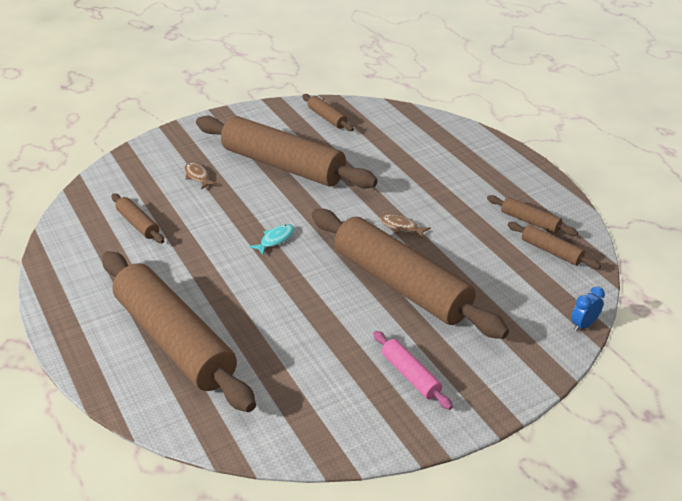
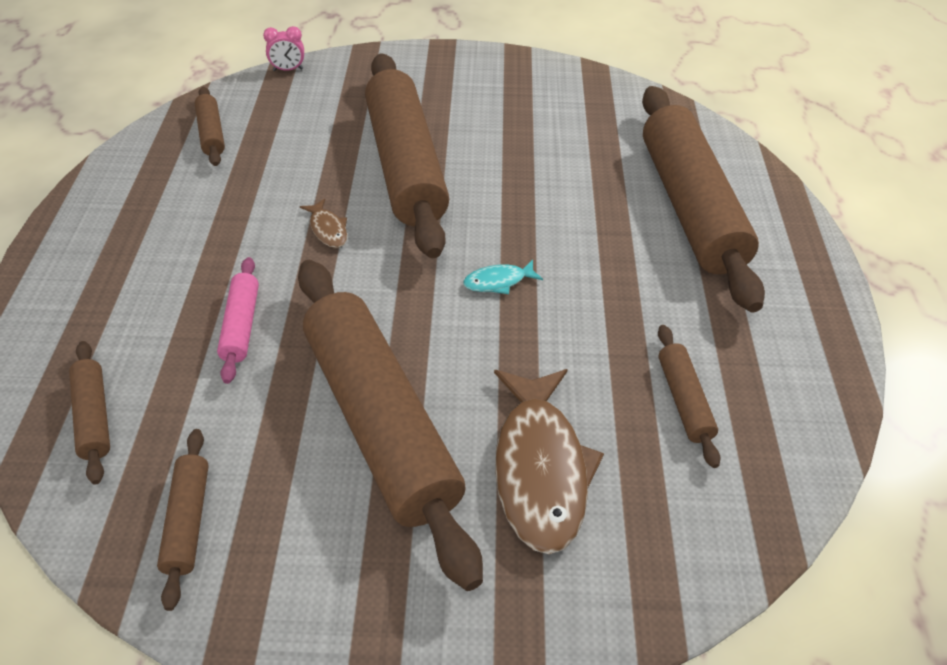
camera: 150 degrees left, 10 degrees up
brown fish [185,162,217,189] -> brown fish [494,369,604,554], size x2.27
pink rolling pin [373,331,453,410] -> pink rolling pin moved to [217,257,259,384]
brown rolling pin [487,195,578,236] -> brown rolling pin moved to [69,341,110,485]
blue clock [571,287,605,332] -> pink clock [263,26,304,71]

